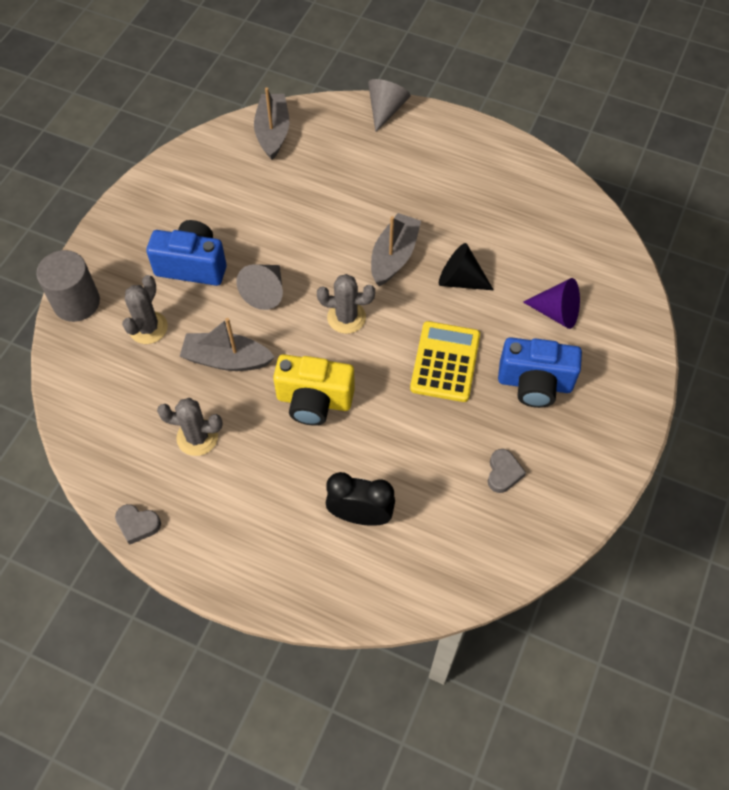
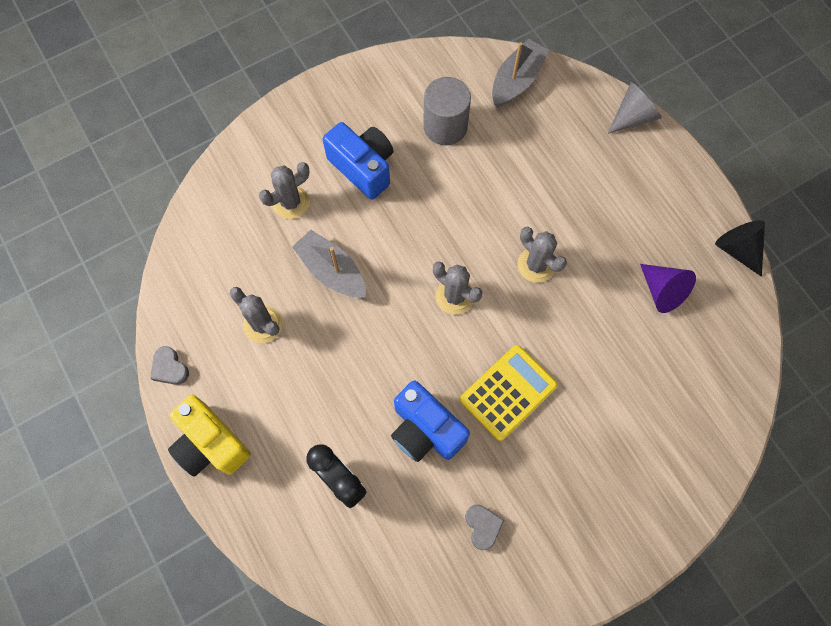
camera: 35 degrees right, 10 degrees up
grey cylinder [36,250,100,322] -> grey cylinder moved to [423,77,471,145]
grey cone [236,264,283,310] -> none
yellow camera [273,354,355,426] -> yellow camera moved to [168,395,251,477]
grey boat [371,213,421,286] -> grey cactus [517,227,567,283]
black cone [439,243,494,290] -> black cone moved to [715,220,765,277]
grey heart [488,449,526,493] -> grey heart turned 60 degrees counterclockwise [465,505,504,550]
blue camera [498,337,582,408] -> blue camera moved to [391,381,470,462]
purple cone [523,278,580,329] -> purple cone moved to [640,264,696,313]

